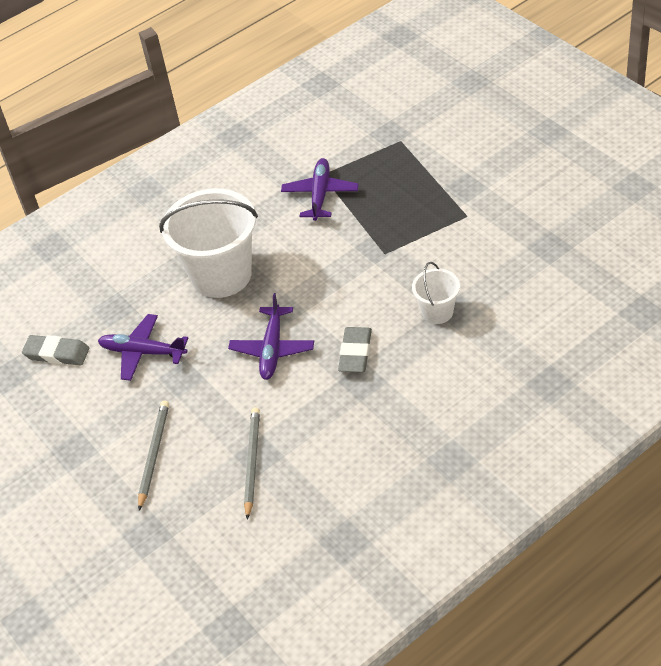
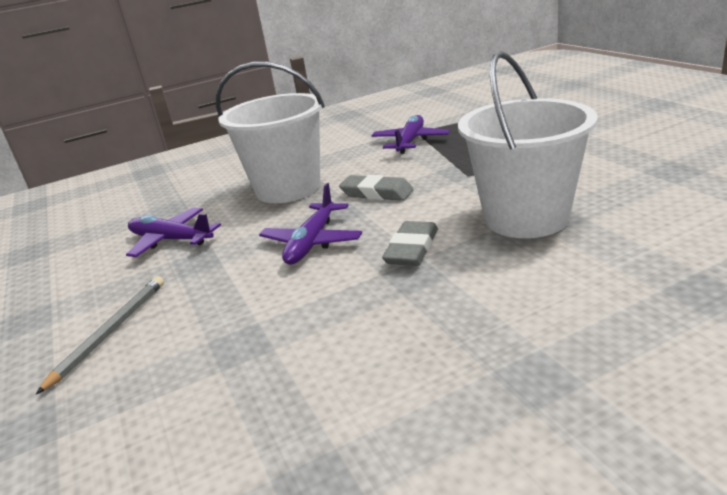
camera: 10 degrees right, 20 degrees down
grey eraser [22,335,90,365] -> grey eraser moved to [339,175,414,201]
grey pencil [244,407,260,520] -> none
white bucket [412,262,460,324] -> white bucket [458,51,598,238], size x2.04

